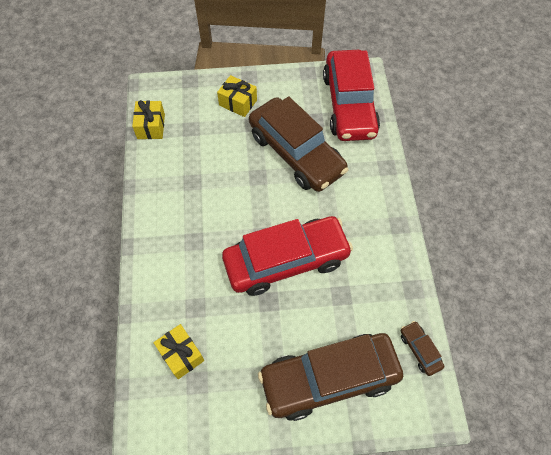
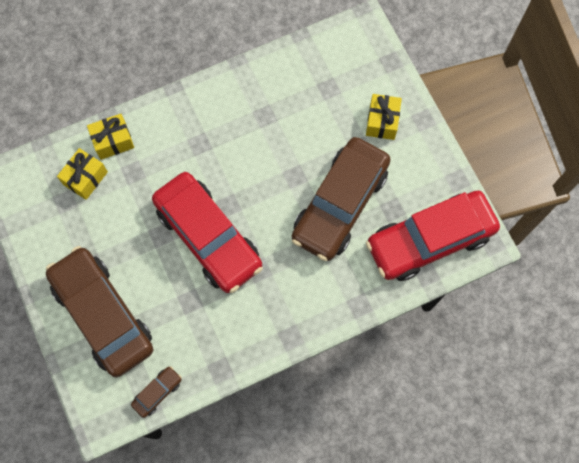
camera: 70 degrees right, 10 degrees up
yellow gift [132,100,165,139] -> yellow gift moved to [87,114,134,160]

